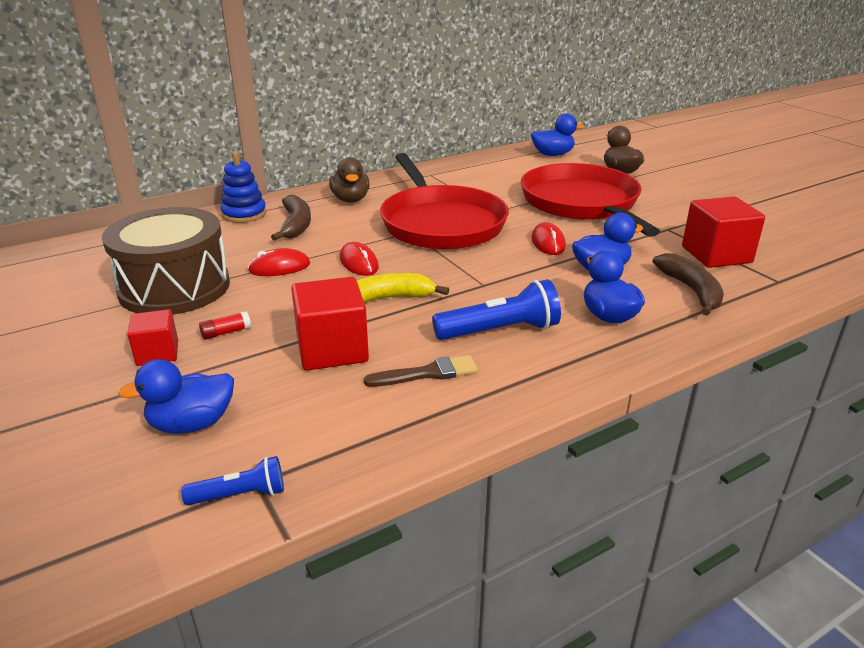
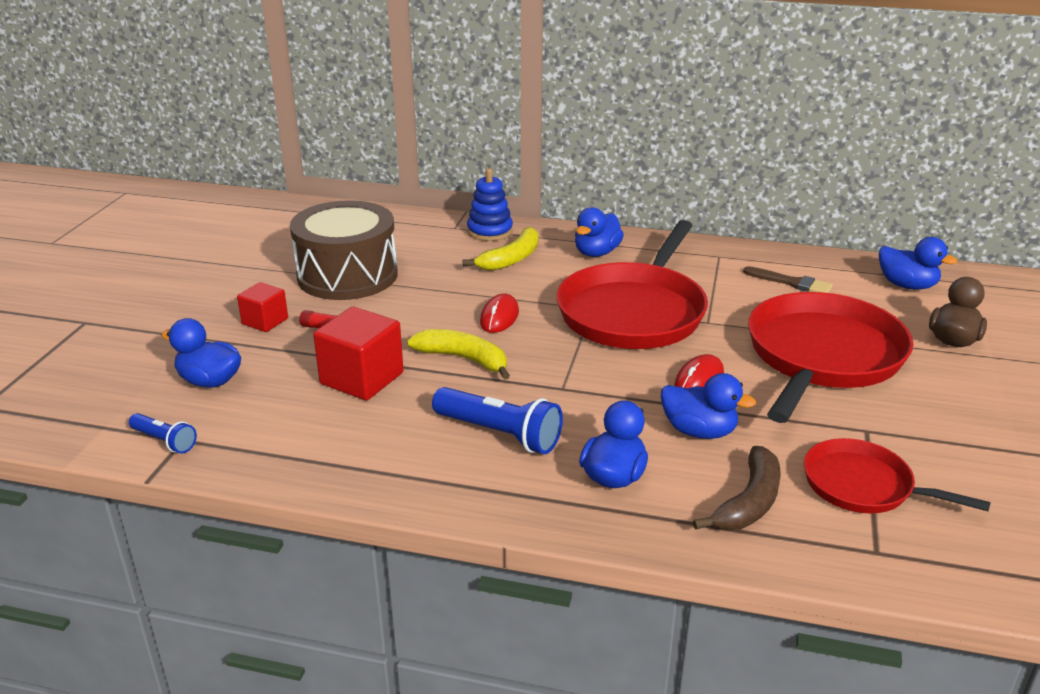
camera: 45 degrees right, 0 degrees up
red mouse [248,248,310,276] -> none
brown banana [271,195,311,241] -> yellow banana [462,227,539,271]
brown duck [329,157,370,203] -> blue duck [575,207,624,257]
brown brush [364,355,478,387] -> brown brush moved to [743,266,833,293]
red cube [682,196,765,268] -> red pan [804,438,991,514]

